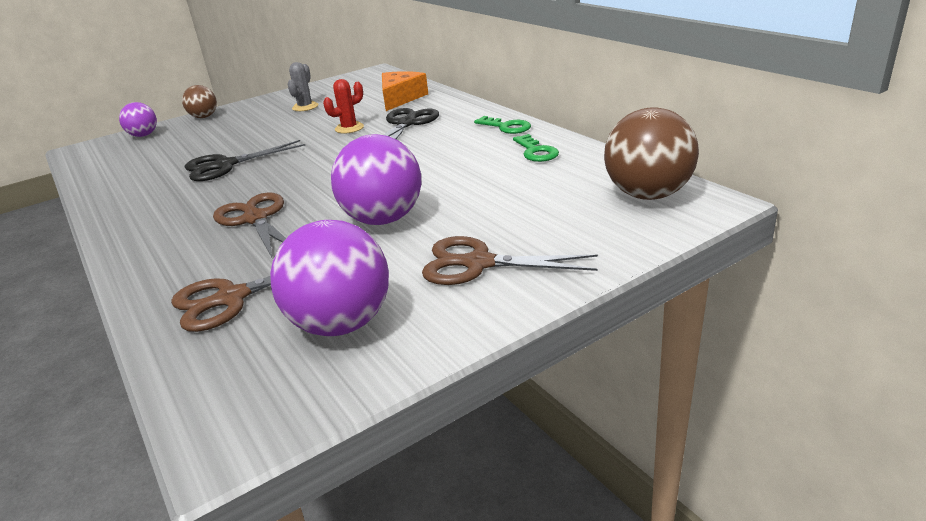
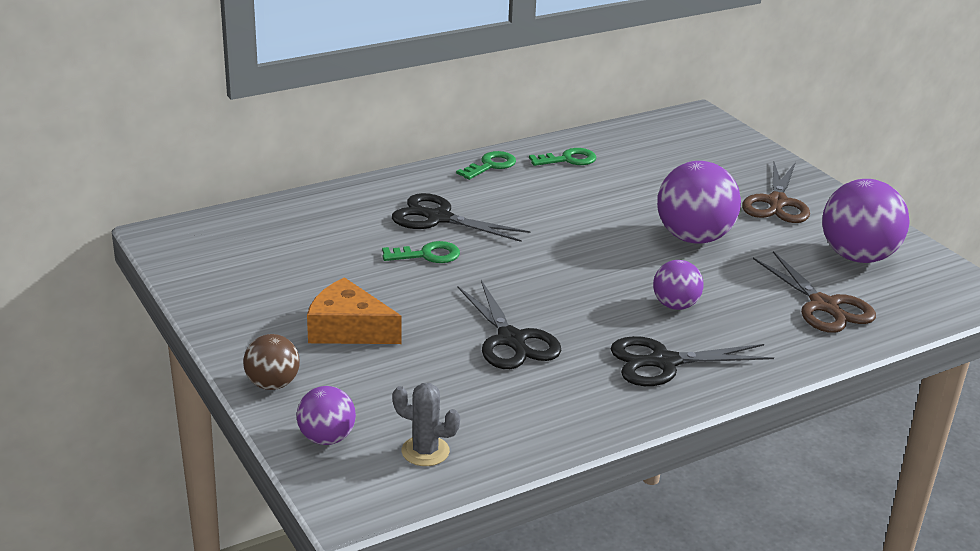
camera: 90 degrees left, 0 degrees up
brown scissors [213,192,286,259] -> purple ball [653,260,704,310]
grey cactus [287,62,318,111] -> grey cactus moved to [393,383,460,466]
red cactus [323,79,364,133] -> green key [382,241,460,263]
orange cheese [382,71,428,111] -> orange cheese moved to [307,277,402,344]
brown ball [604,107,699,200] -> none
none -> black scissors [611,336,774,386]

